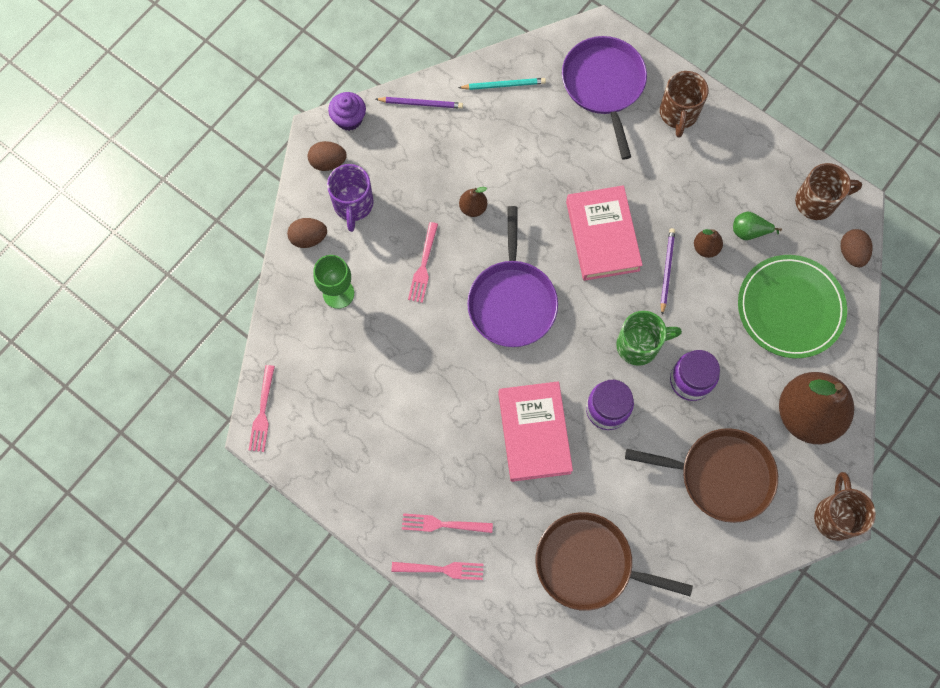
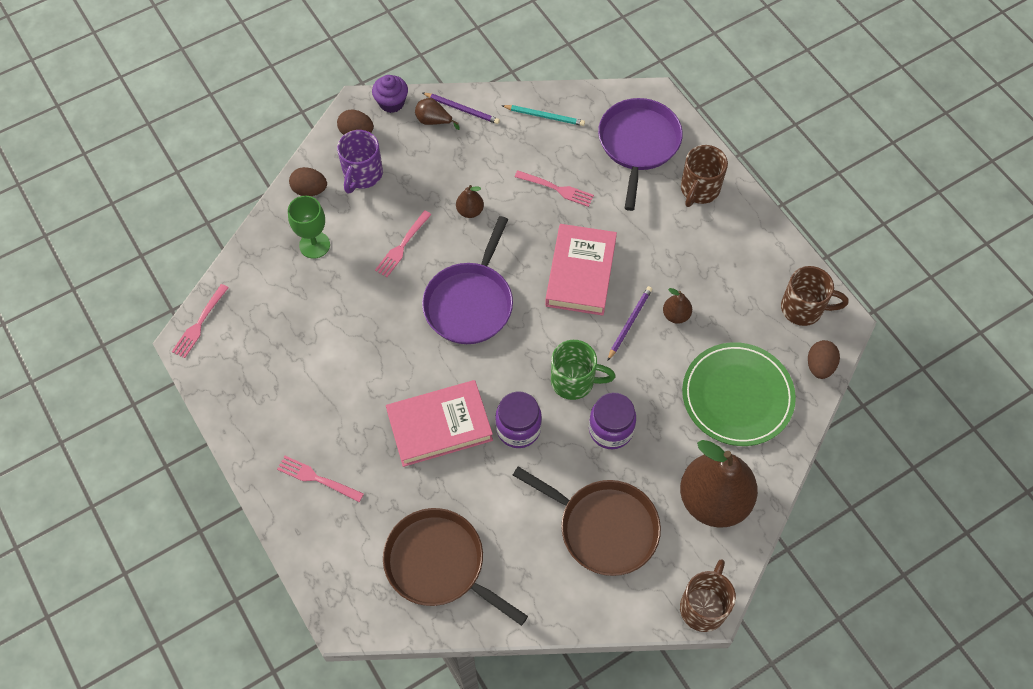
camera: 20 degrees right, 10 degrees down
pink fork [392,562,484,580] -> pink fork moved to [515,170,594,207]
pink book [498,381,573,482] -> pink book turned 60 degrees clockwise [386,380,493,467]
green pear [733,211,782,240] -> none
none -> brown pear [415,98,460,130]

